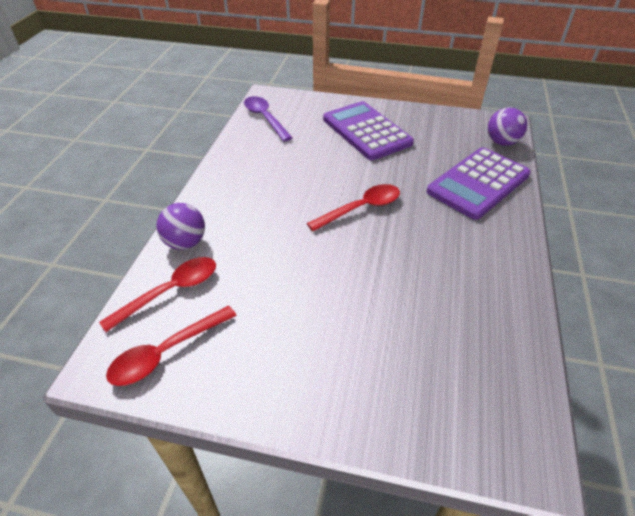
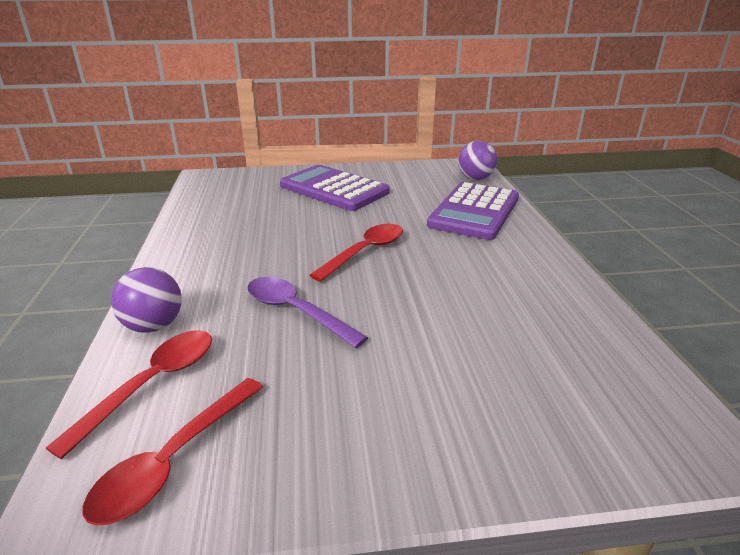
camera: 20 degrees left, 15 degrees down
purple spoon [244,96,293,142] -> purple spoon moved to [247,277,368,348]

